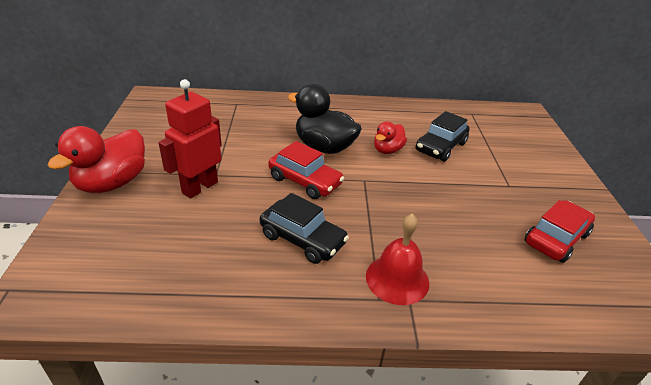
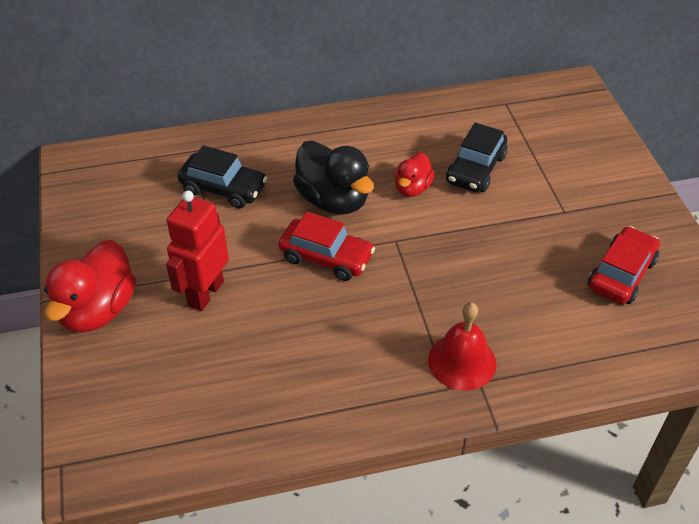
camera: 10 degrees left, 10 degrees up
black car [260,193,349,264] -> black car moved to [177,145,267,209]
black duck [288,84,362,154] -> black duck turned 150 degrees counterclockwise [293,141,374,215]

